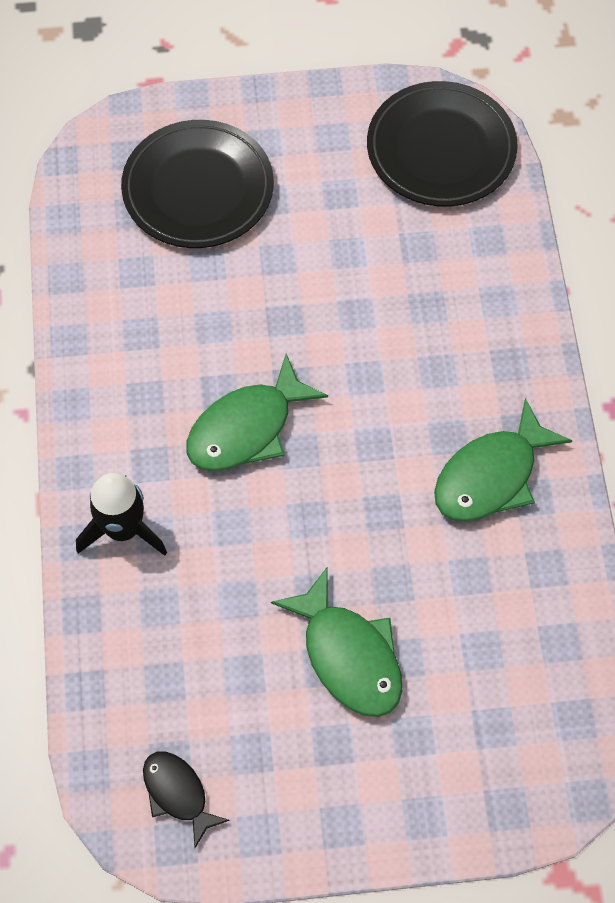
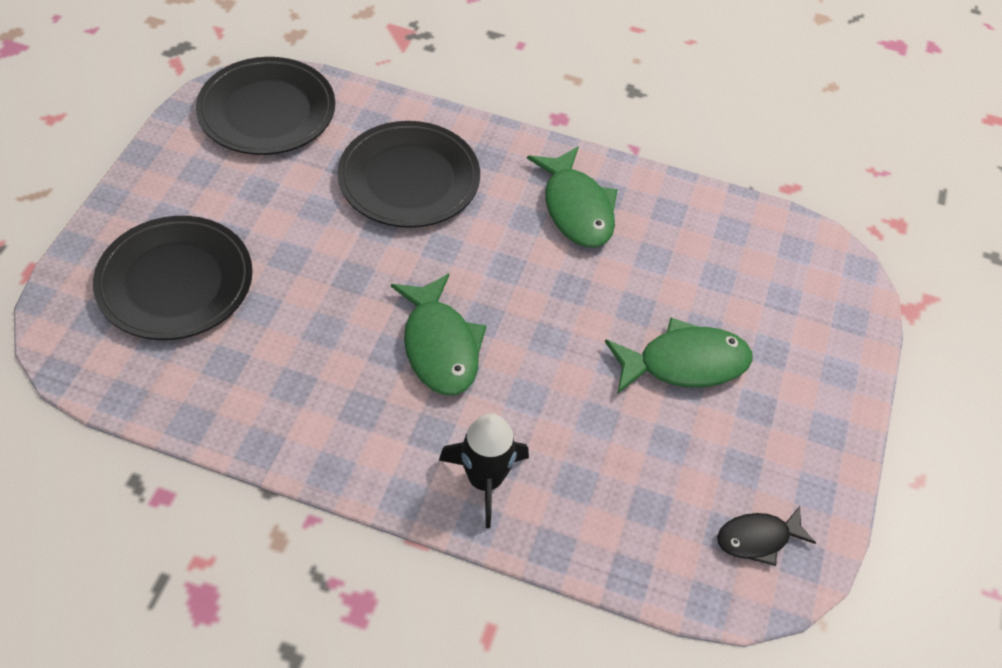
camera: 70 degrees left, 10 degrees down
none -> black plate [338,121,480,228]

